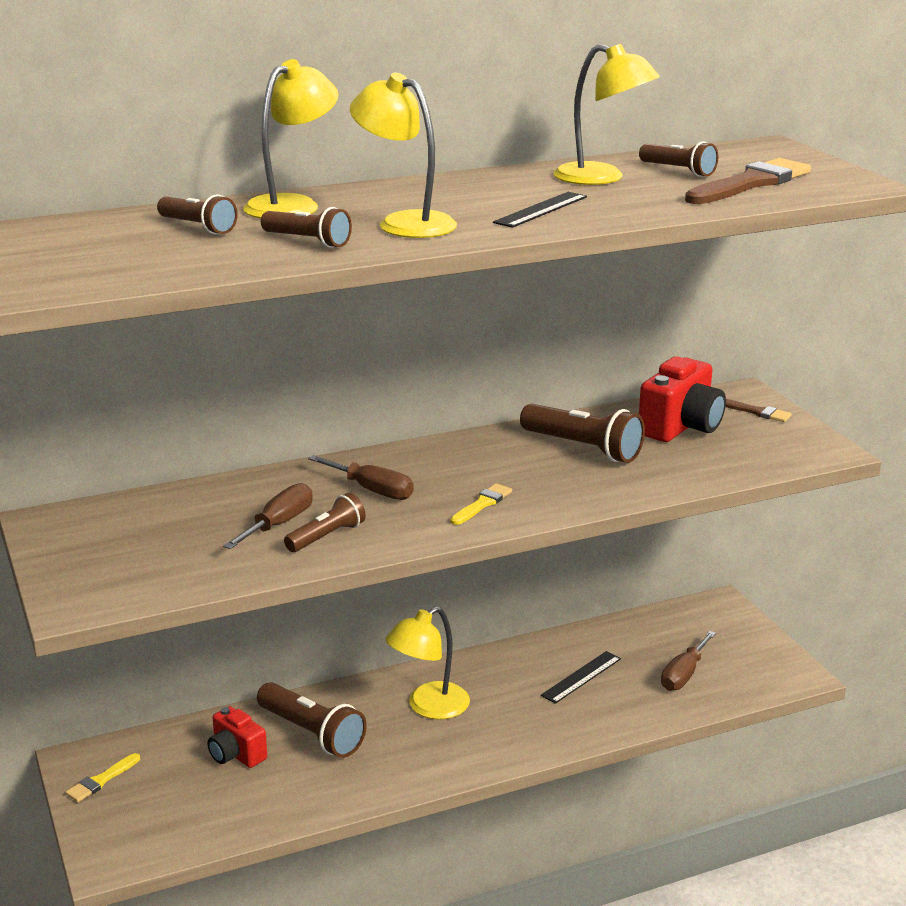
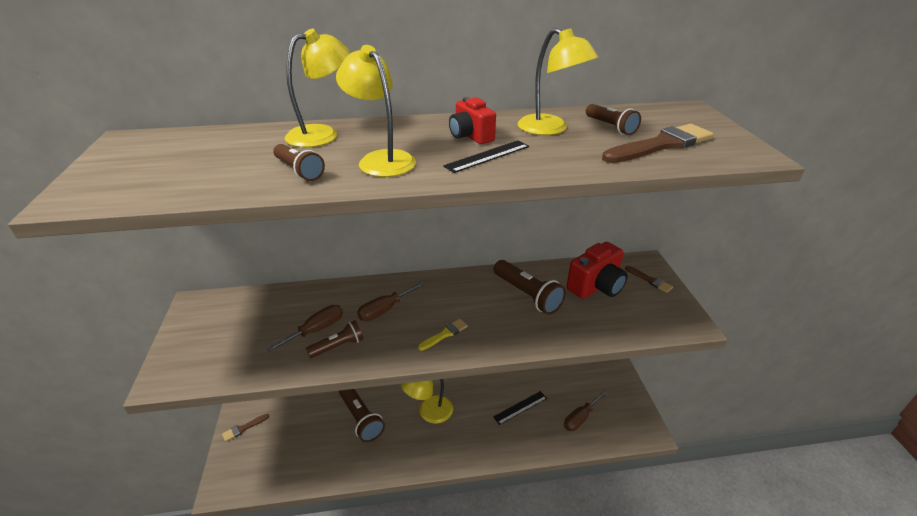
camera: 15 degrees right, 10 degrees up
yellow brush [65,753,140,802] -> brown brush [222,414,269,442]
brown flashlight [157,194,238,235] -> none
red camera [207,706,267,768] -> red camera moved to [449,97,496,144]
brown screwdriver [308,455,414,500] -> brown screwdriver turned 90 degrees clockwise [357,282,425,321]

